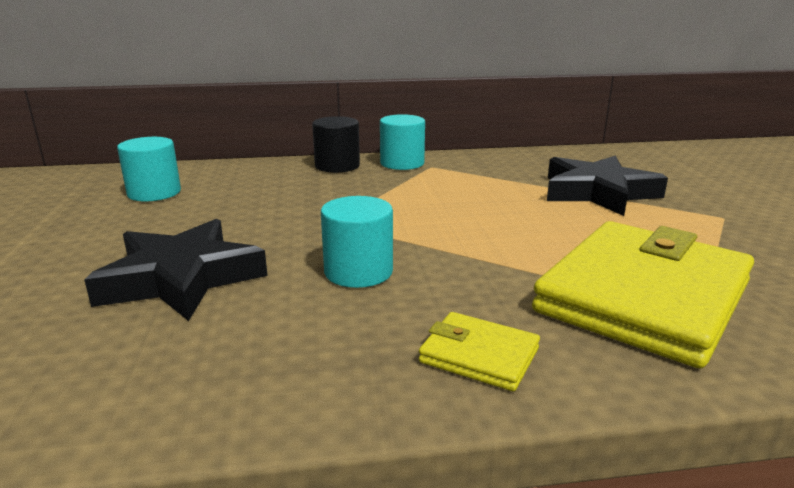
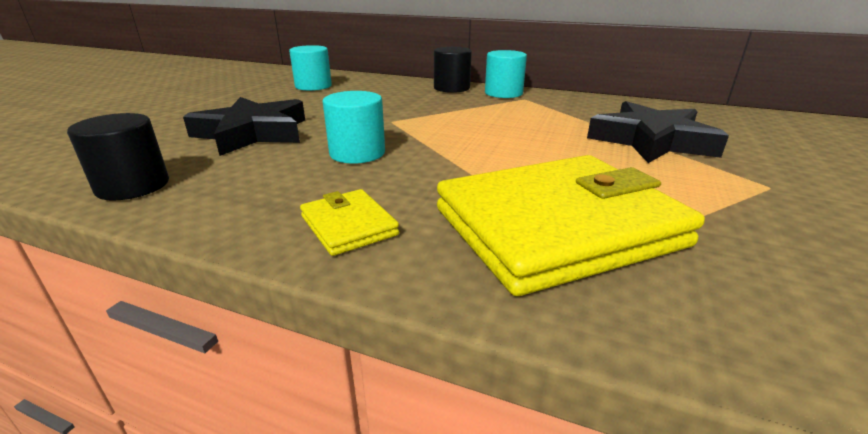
camera: 30 degrees right, 5 degrees up
none -> black cylinder [67,113,169,201]

